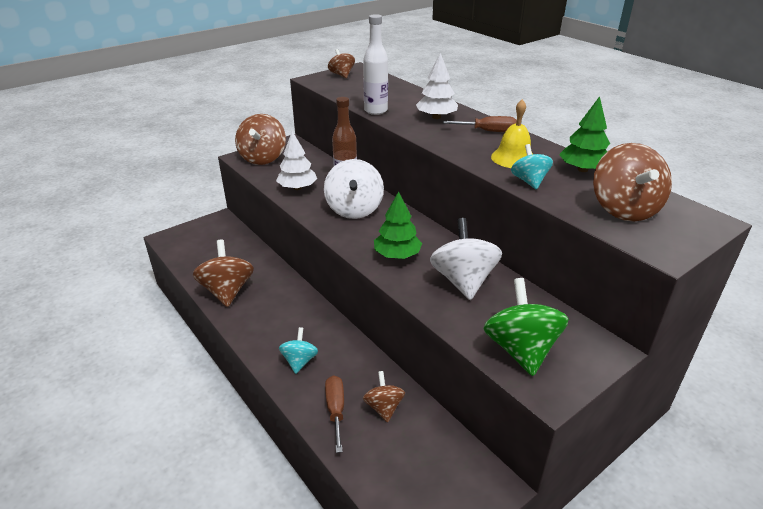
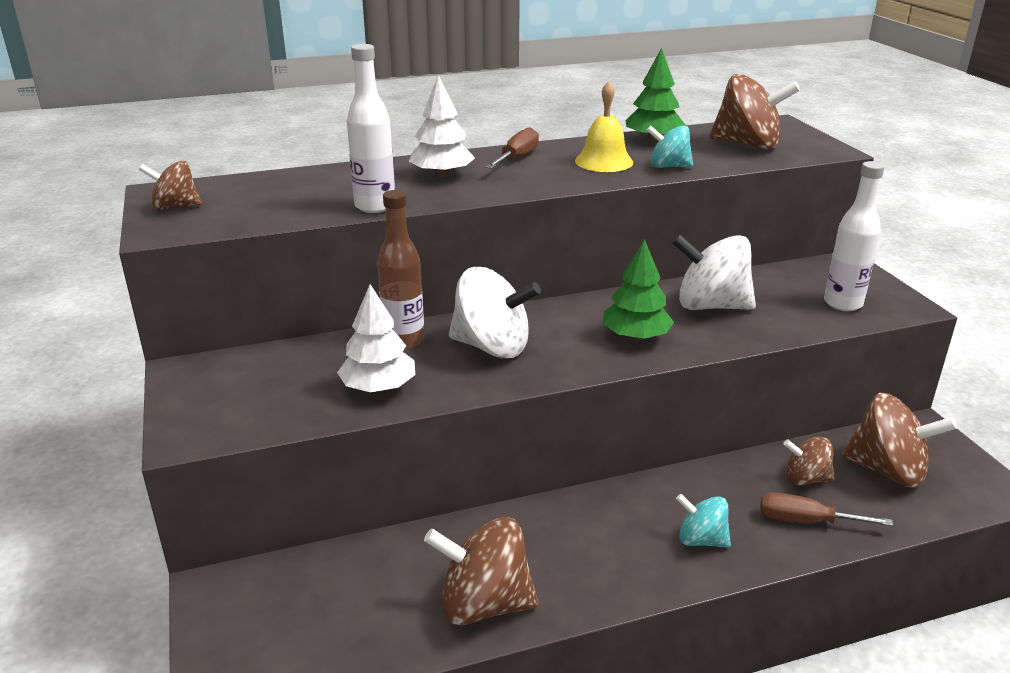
camera: 70 degrees left, 5 degrees down
brown spinning top [235,114,286,165] -> brown spinning top moved to [842,393,957,488]
green spinning top [483,278,569,376] -> white bottle [824,161,885,311]

